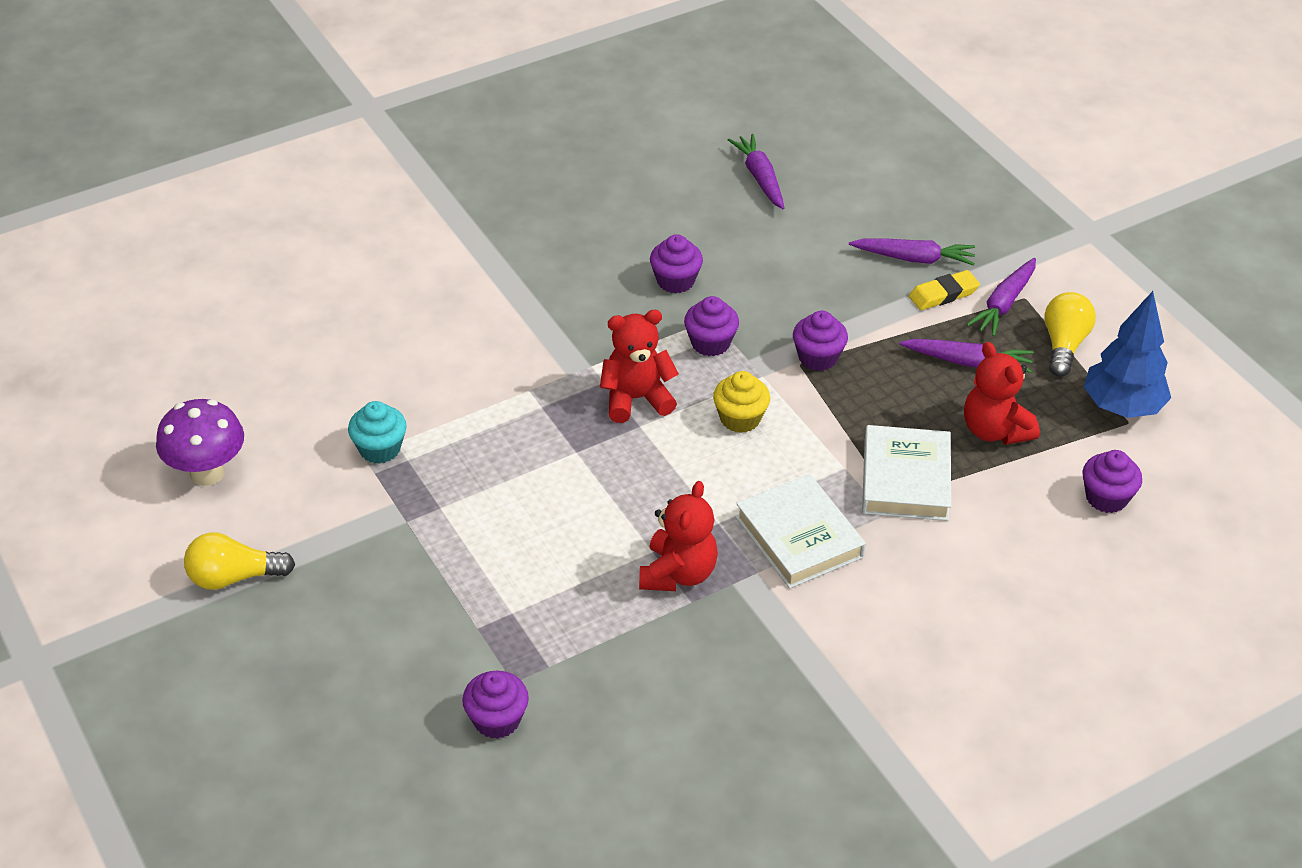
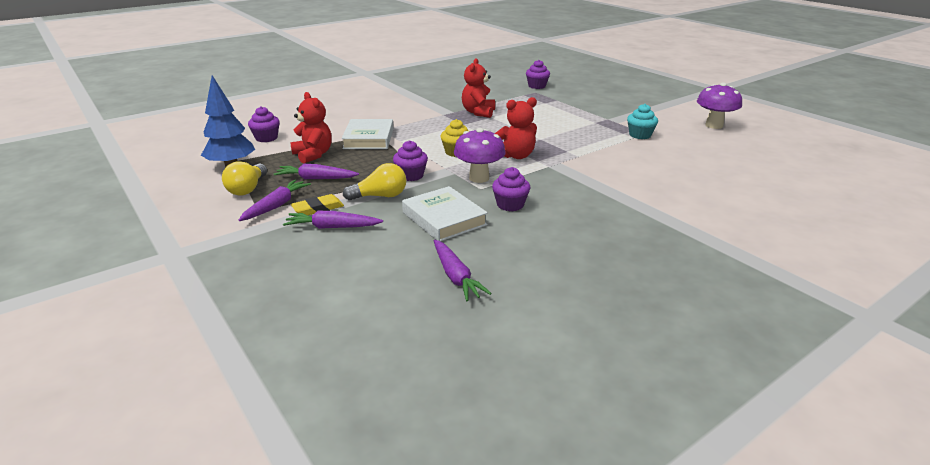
camera: 175 degrees right, 15 degrees down
yellow light bulb [184,533,295,590] -> yellow light bulb moved to [343,163,406,201]
purple cupcake [684,296,739,356] -> purple mushroom [454,128,506,183]
white book [736,474,866,589] -> white book moved to [402,186,488,241]

